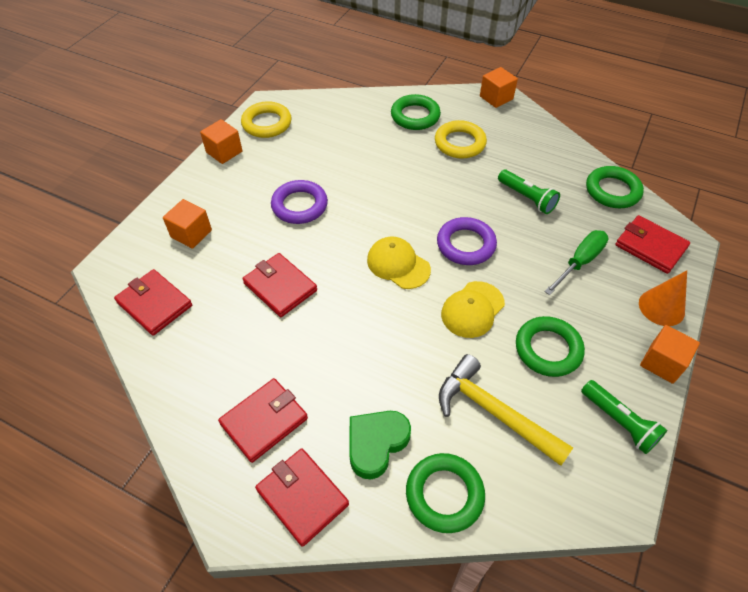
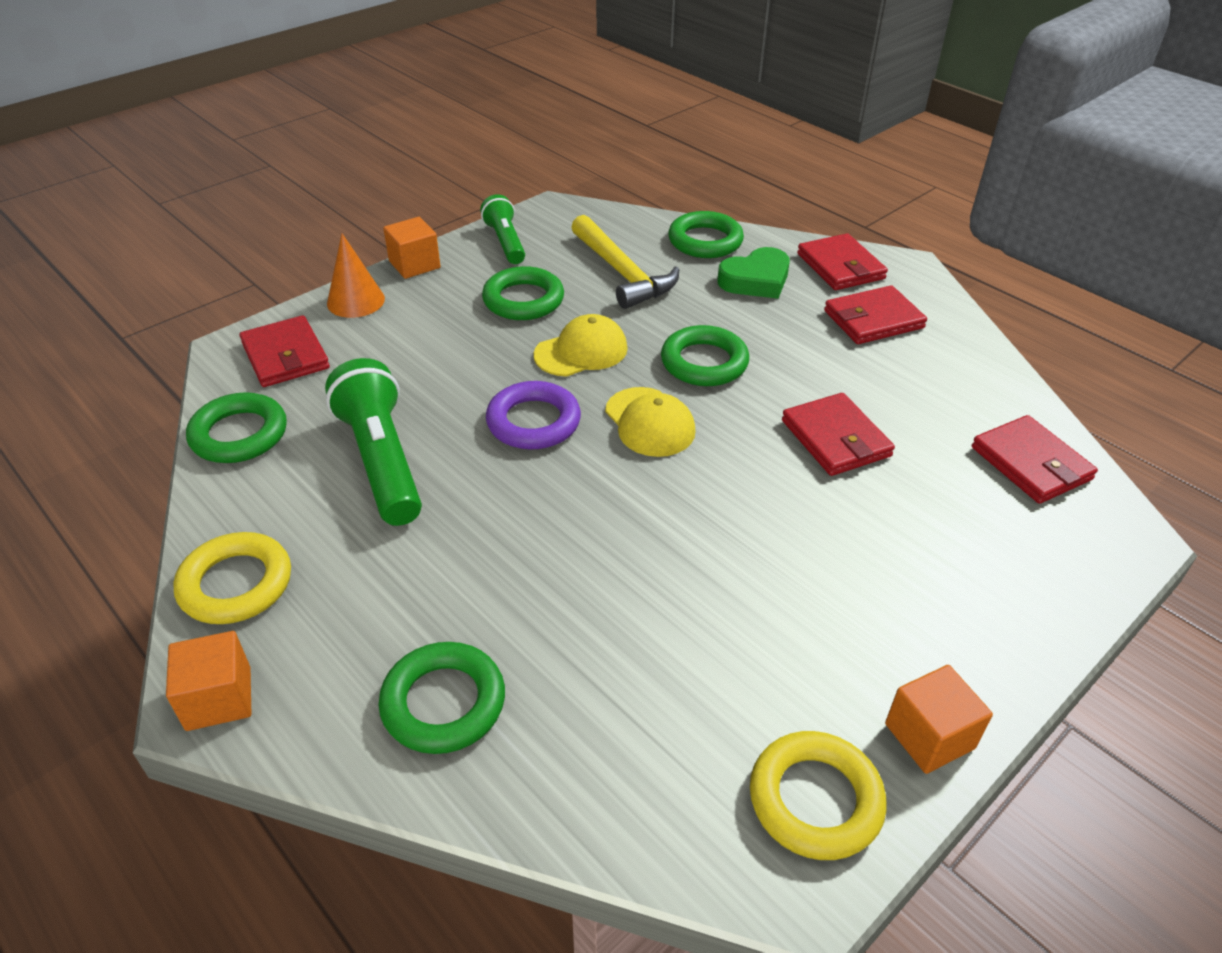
camera: 160 degrees left, 10 degrees down
orange cube [163,199,212,249] -> none
purple ring [271,180,328,224] -> none
yellow ring [435,120,487,159] -> yellow ring moved to [173,532,291,624]
green flashlight [498,170,560,214] -> green flashlight [325,358,422,526], size x1.63
green screwdriver [544,230,609,295] -> none
none -> green ring [661,325,749,386]

